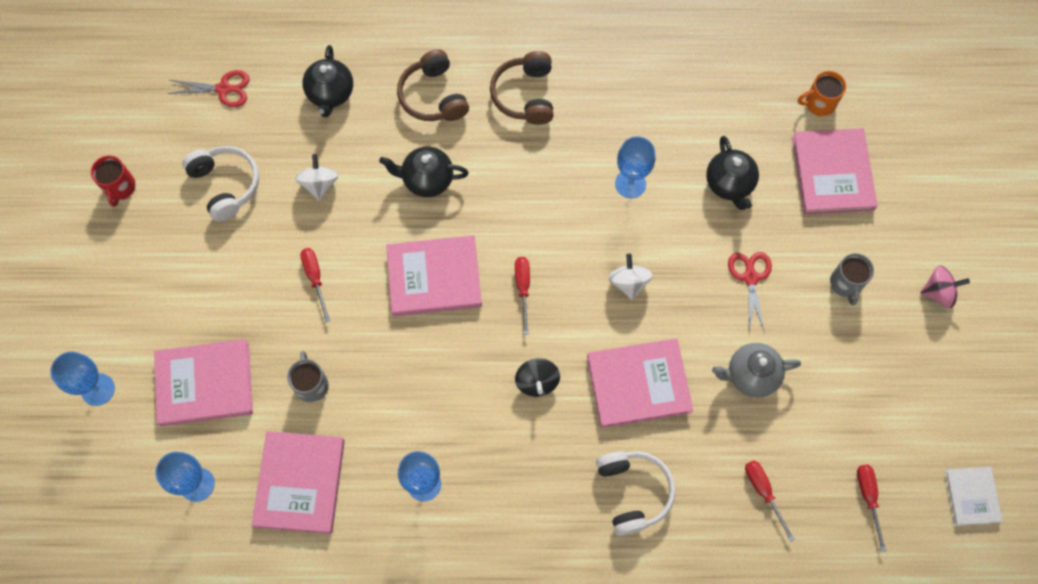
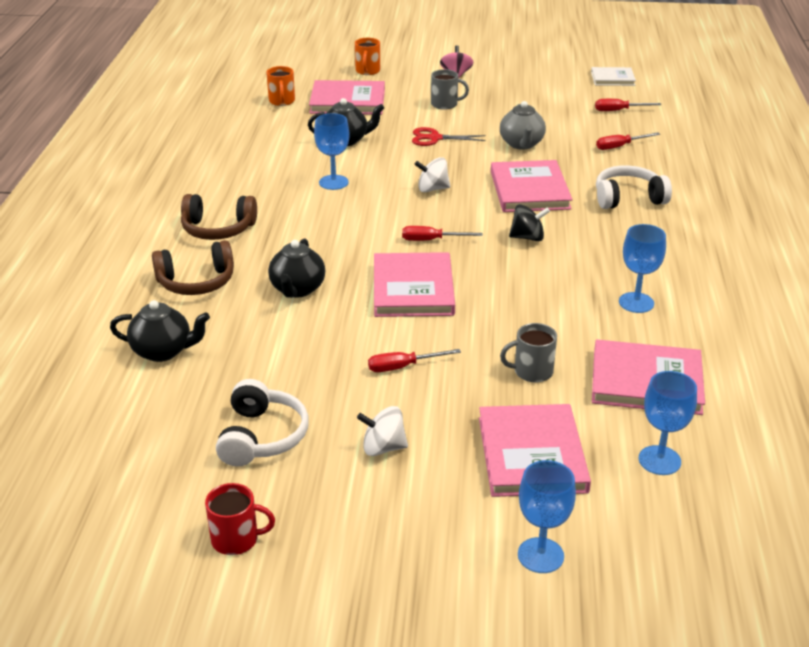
camera: 85 degrees left, 35 degrees down
red scissors [167,70,250,107] -> none
white headphones [182,146,259,222] -> white headphones turned 120 degrees clockwise [216,379,309,466]
white spinning top [295,154,338,201] -> white spinning top moved to [357,406,408,456]
none -> orange mug [355,38,380,75]

